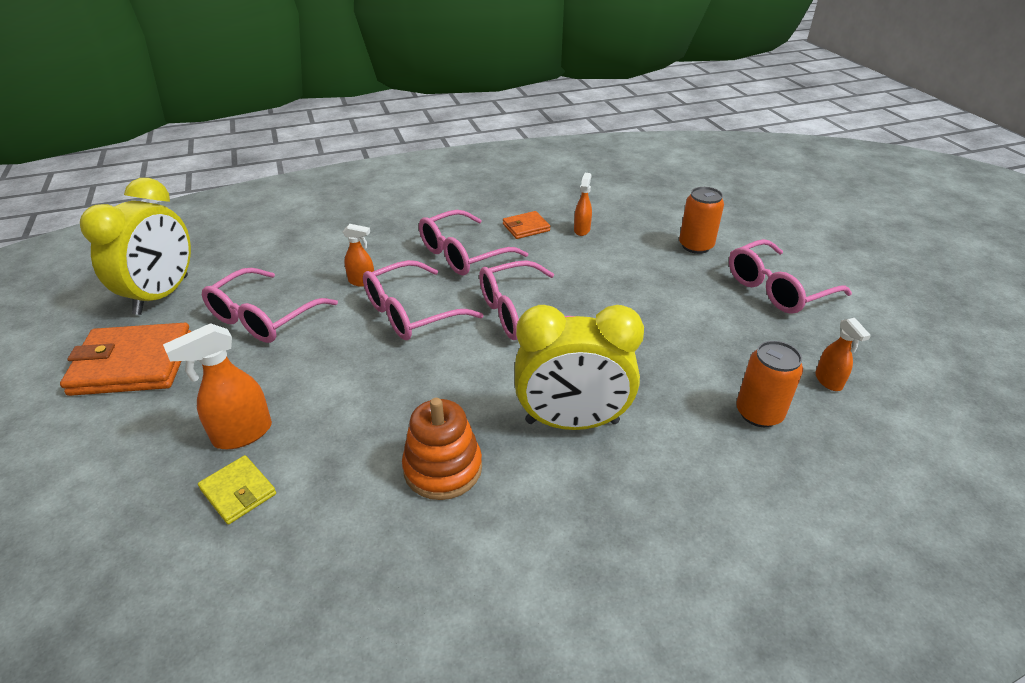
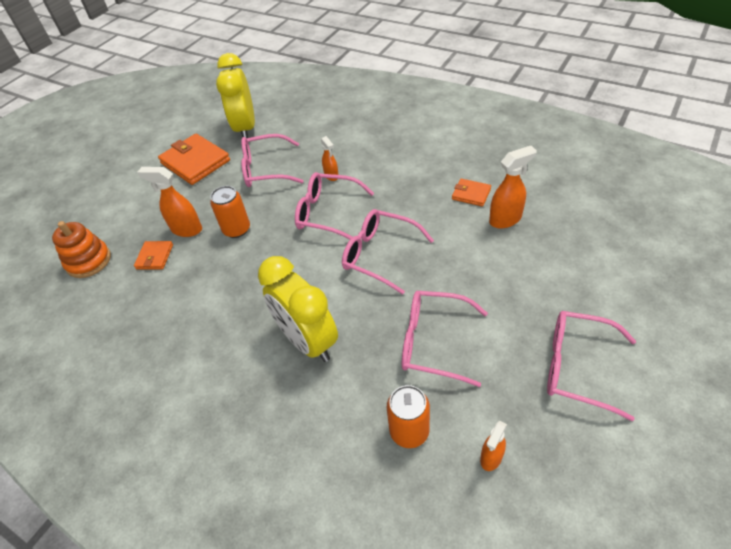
camera: 55 degrees right, 10 degrees up
yellow clock [80,178,191,315] -> yellow clock turned 105 degrees clockwise [216,53,255,138]
yellow wallet [198,455,276,524] -> orange wallet [134,241,173,269]
orange stacking toy [402,398,482,500] -> orange stacking toy moved to [52,221,111,278]
pink glasses [419,210,528,275] -> pink glasses moved to [402,291,488,387]
orange spray bottle [574,173,592,236] -> orange spray bottle [489,146,537,228], size x1.62
orange can [679,187,724,254] -> orange can moved to [210,186,250,238]

